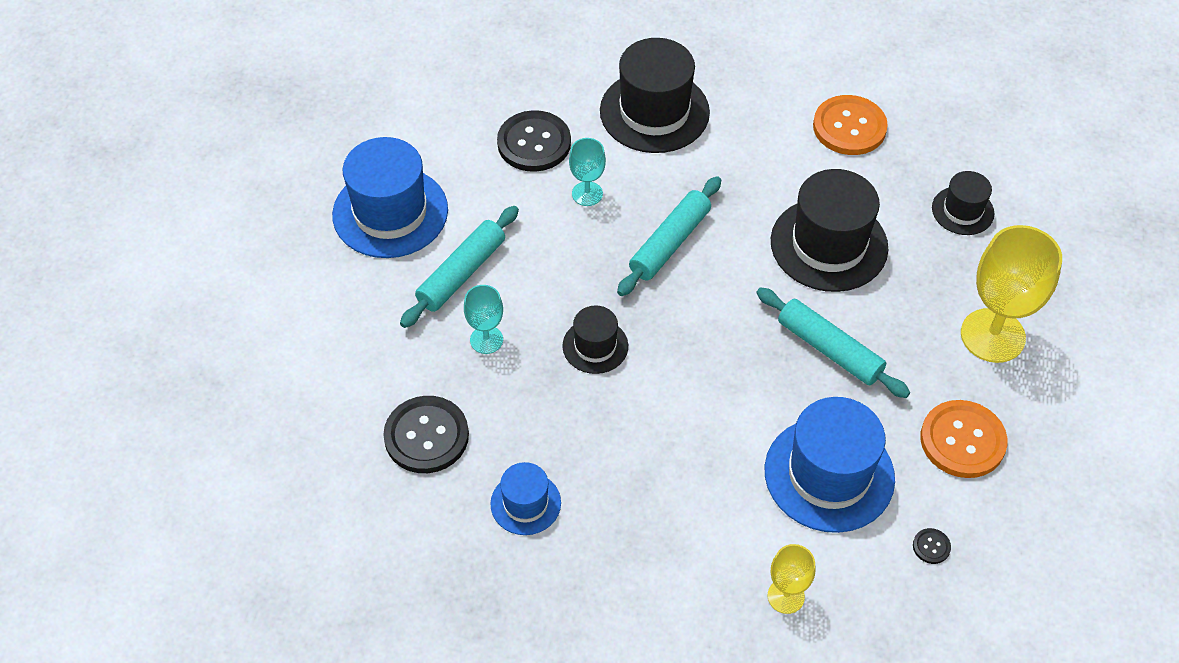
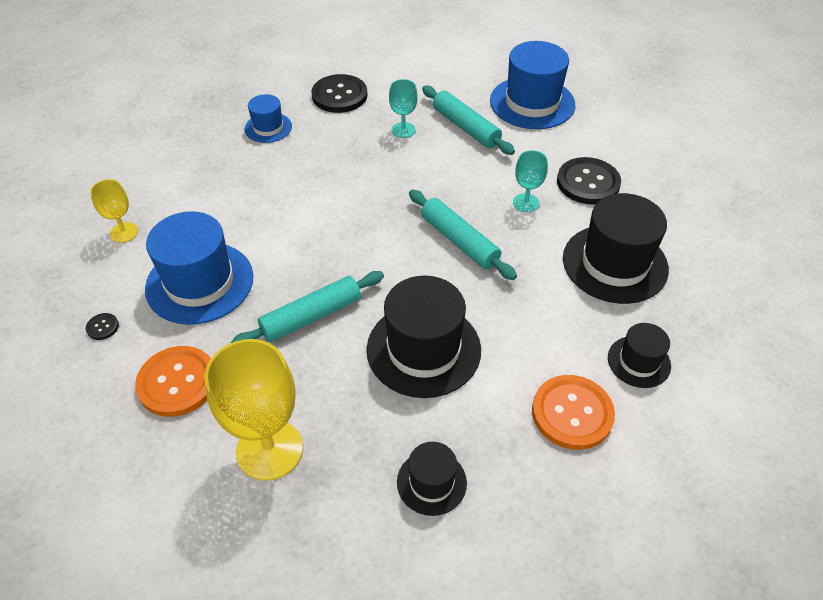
camera: 105 degrees right, 5 degrees down
black hat [562,306,628,374] -> black hat moved to [608,323,671,388]

